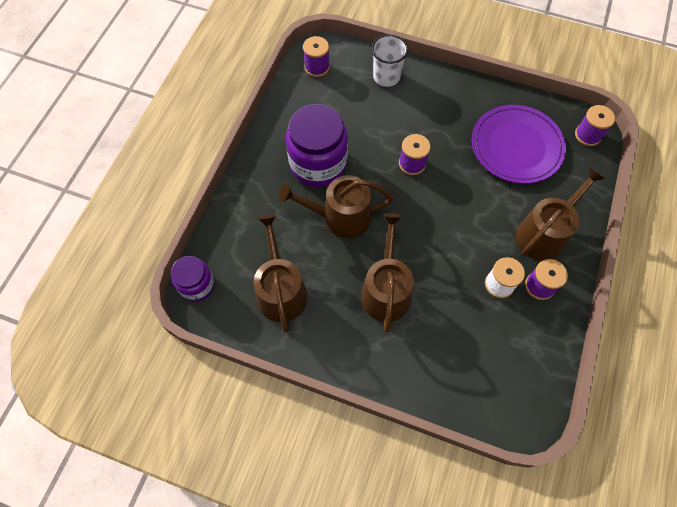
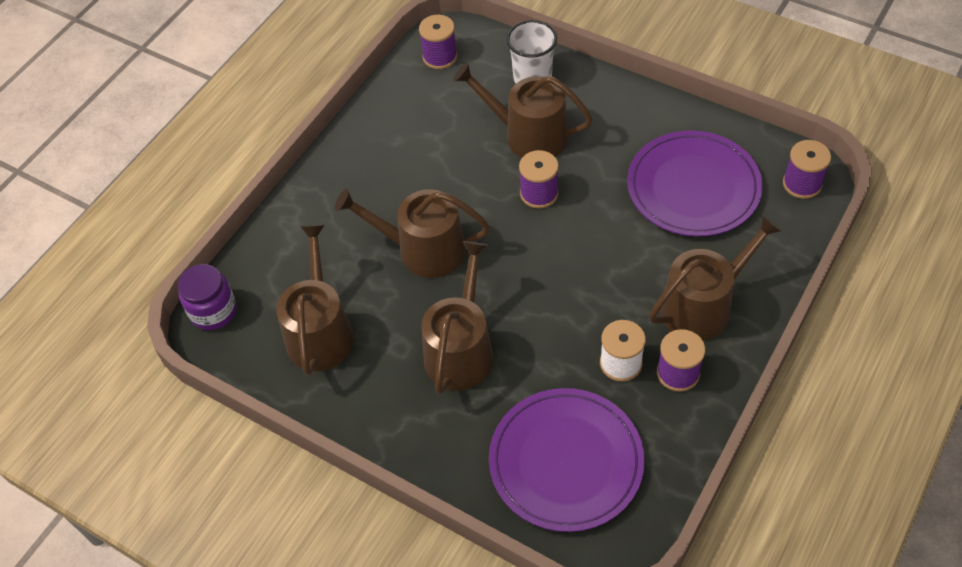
camera: 15 degrees right, 10 degrees down
purple jar [286,104,348,187] -> none
none -> brown watering can [453,62,593,158]
none -> purple plate [489,388,644,532]

